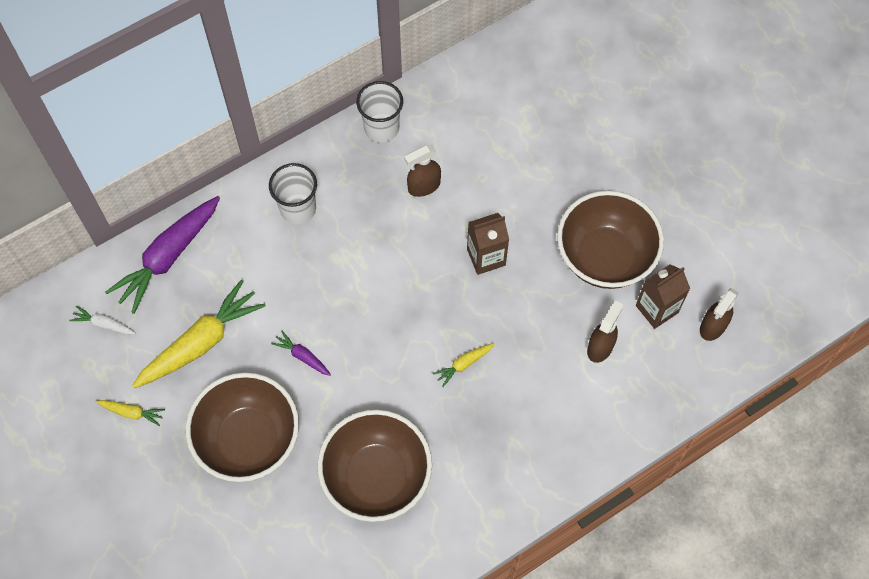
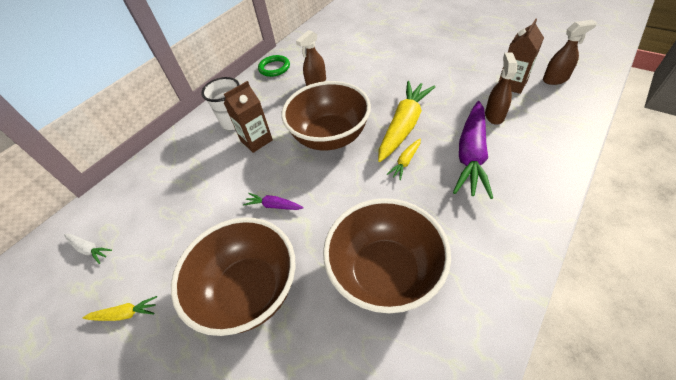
camera: 15 degrees left, 15 degrees down
white carrot [69,305,136,334] -> white carrot turned 150 degrees counterclockwise [64,234,112,264]
purple carrot [105,196,220,314] -> purple carrot moved to [453,101,493,199]
yellow carrot [132,279,266,388] -> yellow carrot moved to [378,81,435,162]
white cup [356,81,403,142] -> green ring [258,55,290,77]
brown carton [467,213,509,275] -> brown carton moved to [224,81,273,153]
brown bowl [557,191,664,289] -> brown bowl moved to [281,81,371,150]
brown spray bottle [700,288,739,341] -> brown spray bottle turned 120 degrees counterclockwise [543,20,597,85]

